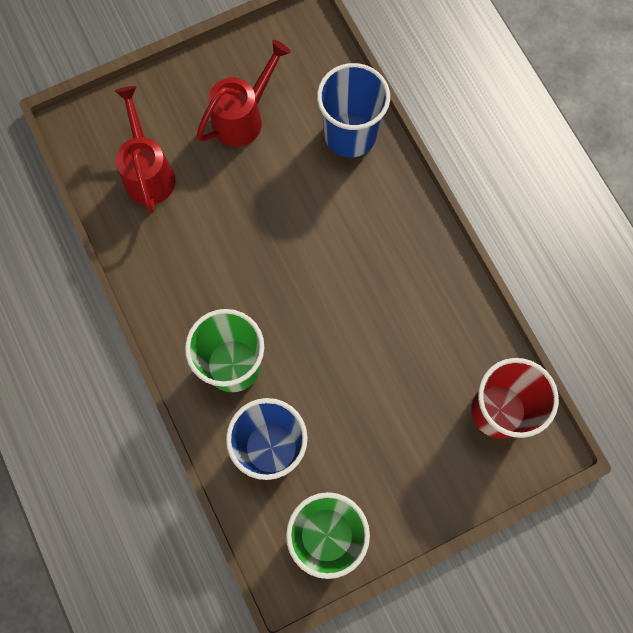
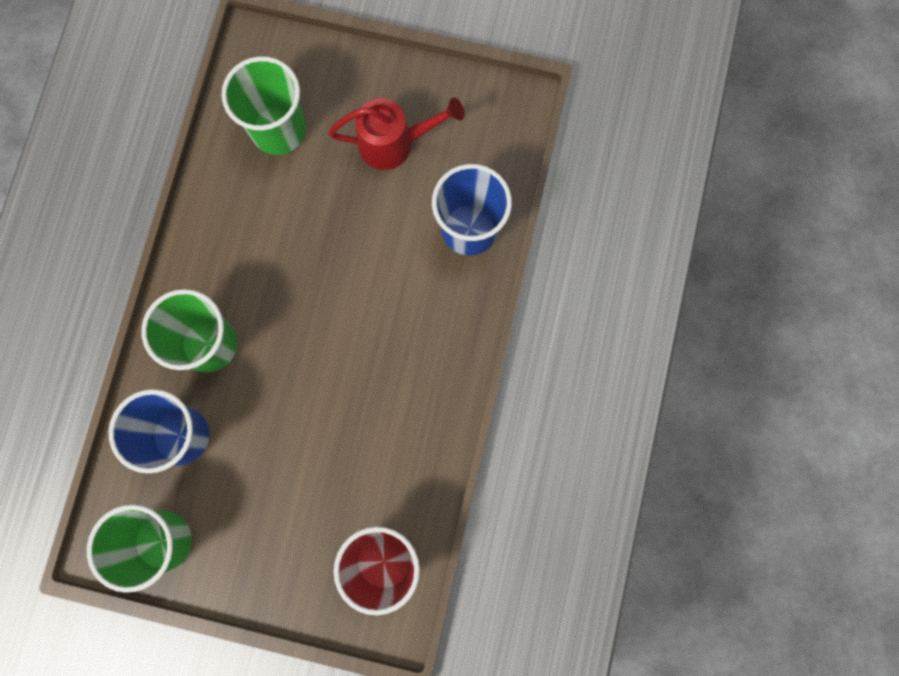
camera: 40 degrees right, 5 degrees up
red watering can [115,86,175,213] -> green cup [222,56,306,155]

